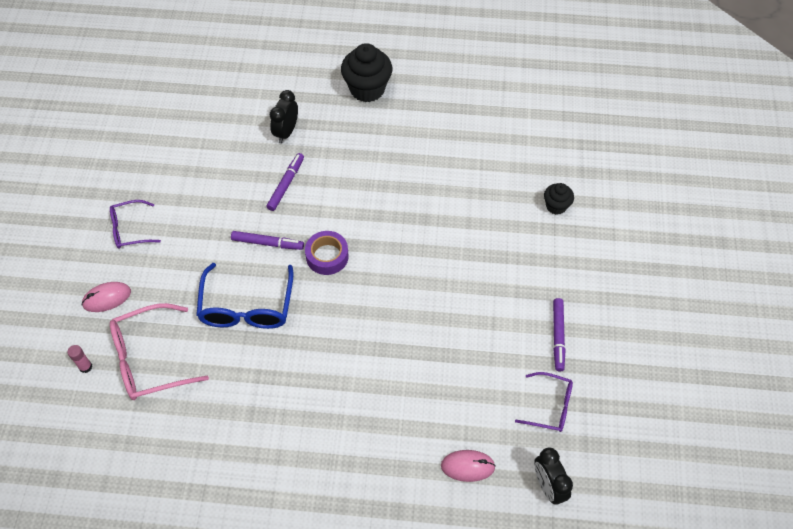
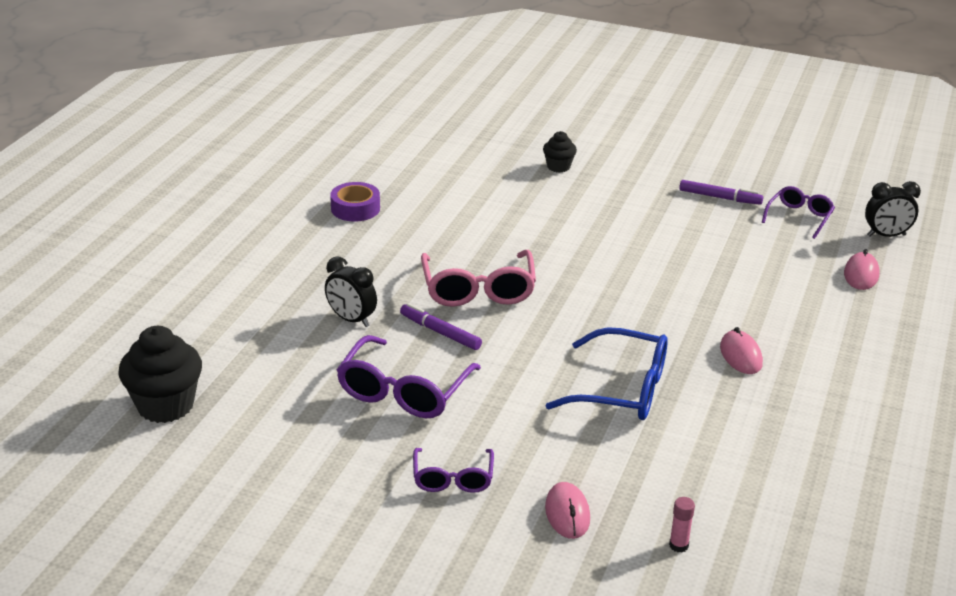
camera: 75 degrees left, 25 degrees down
pink glasses [110,303,209,400] -> pink glasses moved to [421,250,536,307]
purple marker [231,231,304,250] -> none
purple tape [305,231,349,275] -> purple tape moved to [330,182,380,222]
black cupcake [341,43,392,102] -> black cupcake moved to [118,326,202,423]
none -> purple glasses [337,335,481,418]
none -> pink mouse [720,327,763,374]

